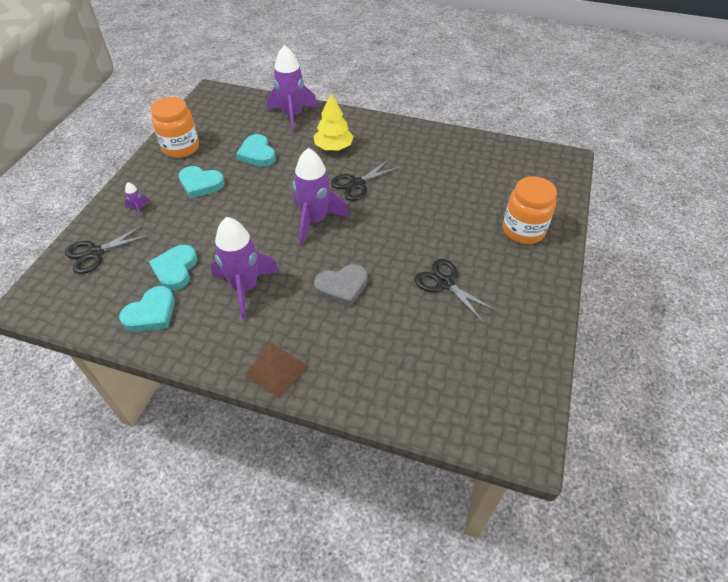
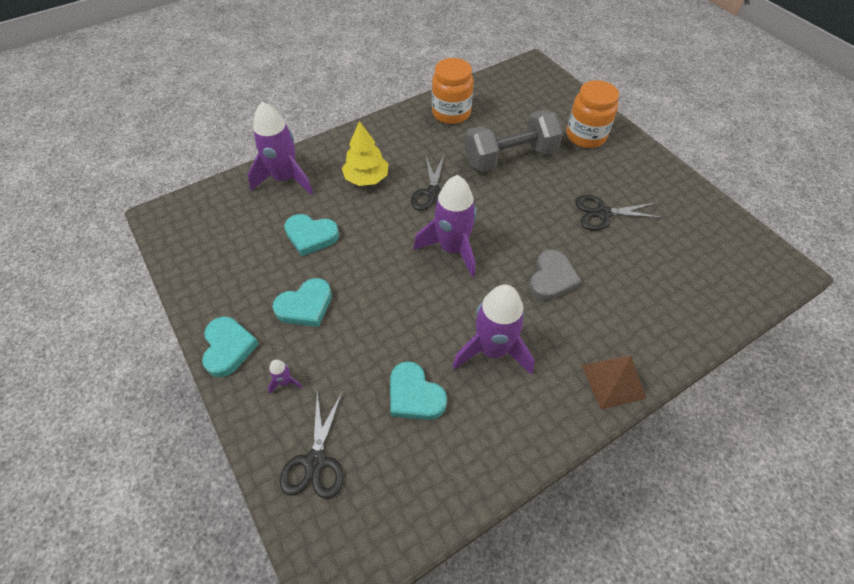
camera: 50 degrees left, 5 degrees up
turquoise heart [119,286,175,332] -> turquoise heart moved to [202,317,259,377]
orange jar [151,97,199,158] -> orange jar moved to [432,58,474,124]
none -> grey dumbbell [465,110,563,172]

